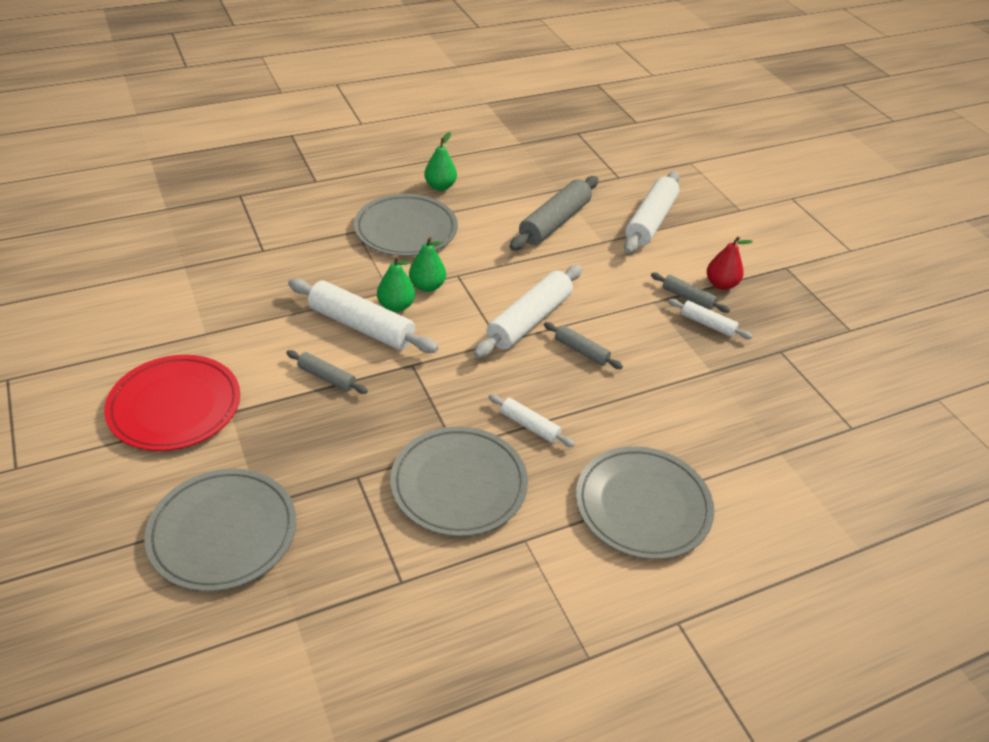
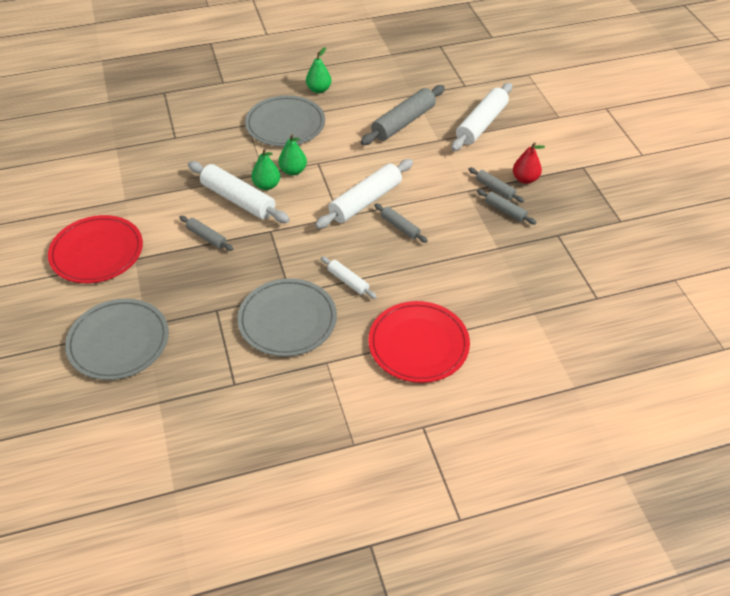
camera: 10 degrees right, 5 degrees up
grey plate [576,446,714,560] -> red plate [368,301,470,383]
white rolling pin [668,299,752,339] -> grey rolling pin [477,189,536,224]

